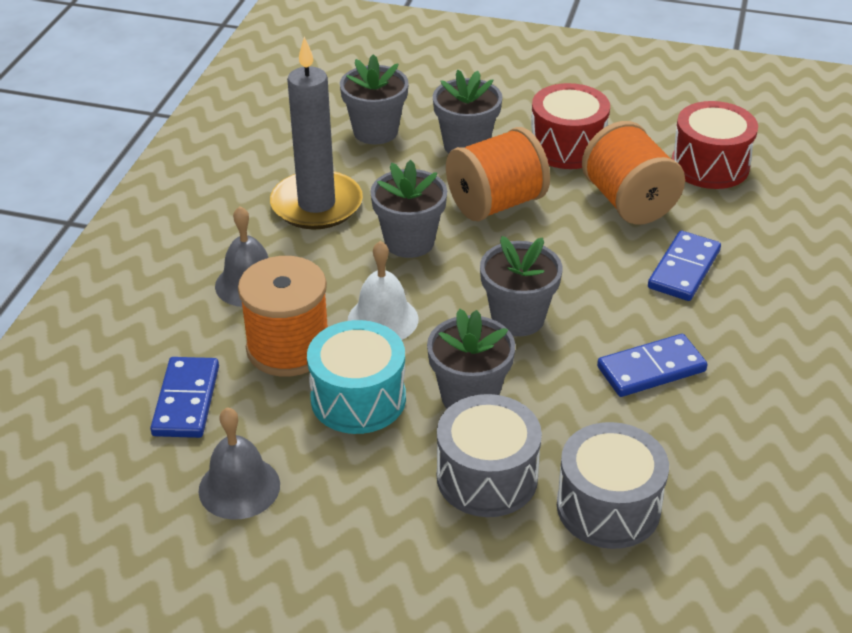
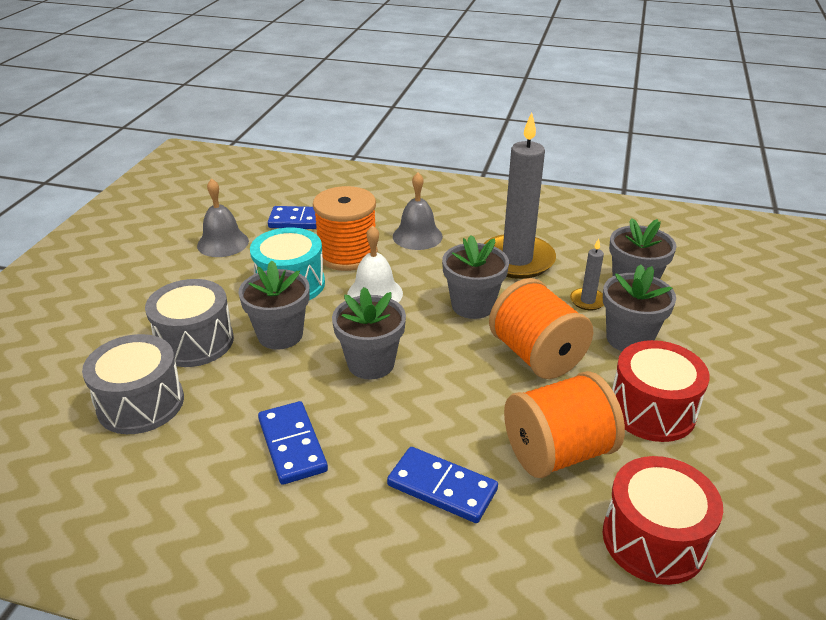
camera: 90 degrees right, 5 degrees down
none -> grey candle [570,239,604,310]

